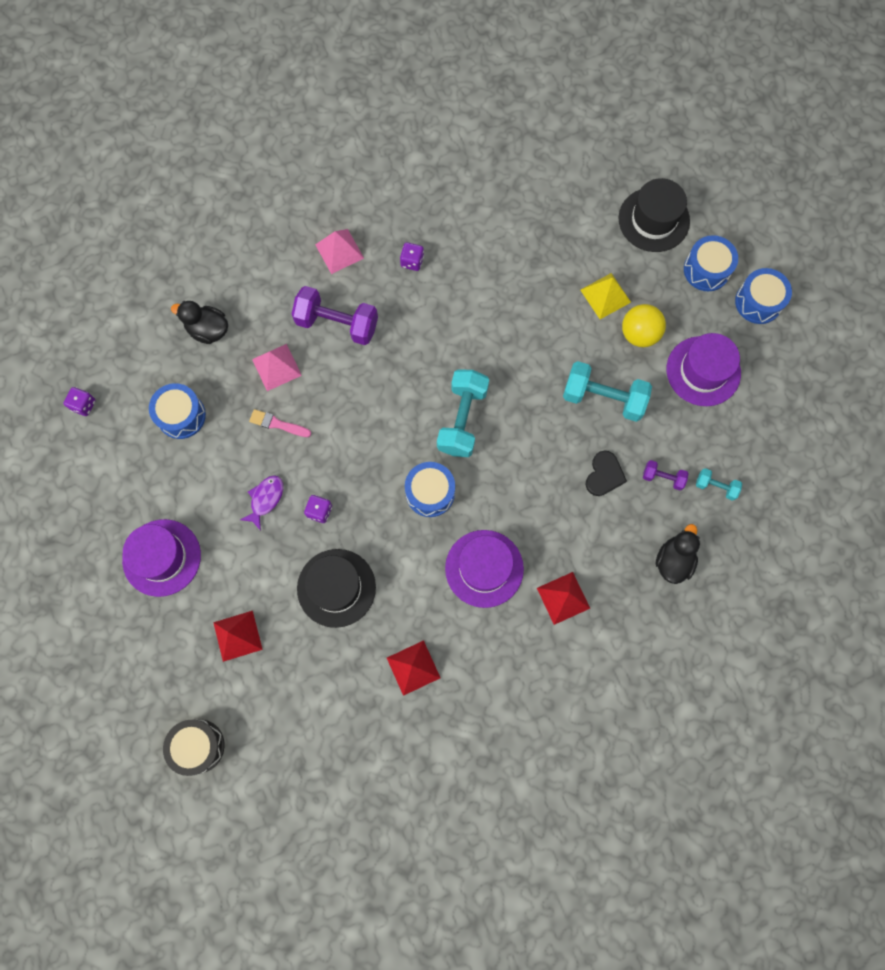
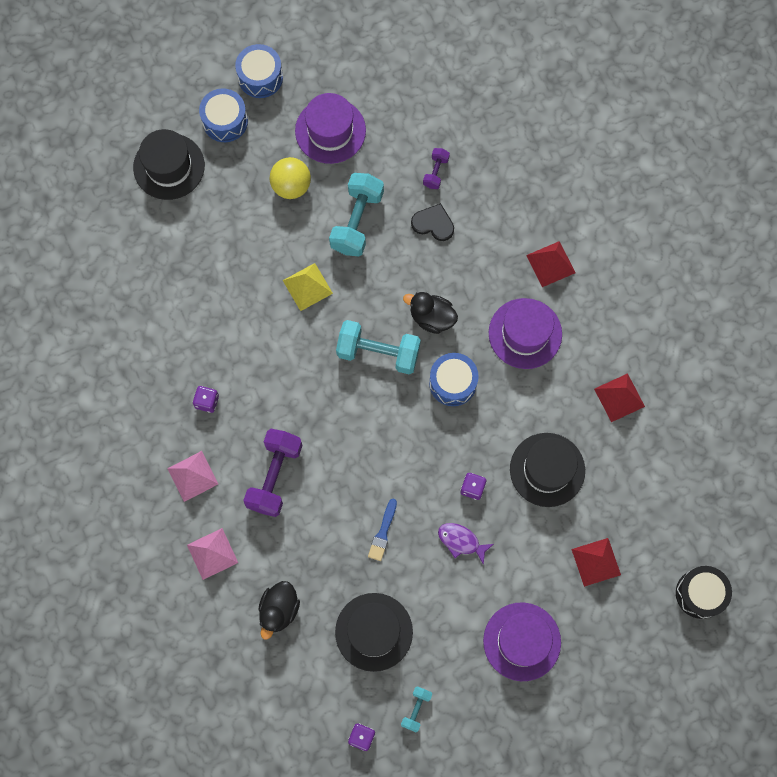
camera: 90 degrees left, 0 degrees up
blue drum [149,383,206,439] -> black hat [335,593,413,672]
pink brush [249,409,311,437] -> blue brush [368,499,397,561]
pink pyramid [252,344,302,391] -> pink pyramid moved to [187,528,238,580]
yellow pyramid [580,273,631,319] -> yellow pyramid moved to [282,263,333,311]
black duck [656,524,700,584] -> black duck moved to [403,292,458,334]
turquoise dumbbell [696,468,742,501] -> turquoise dumbbell moved to [401,686,432,732]

